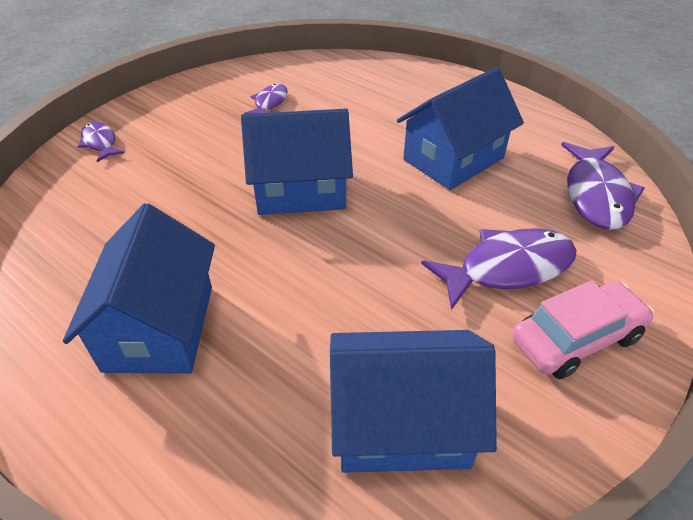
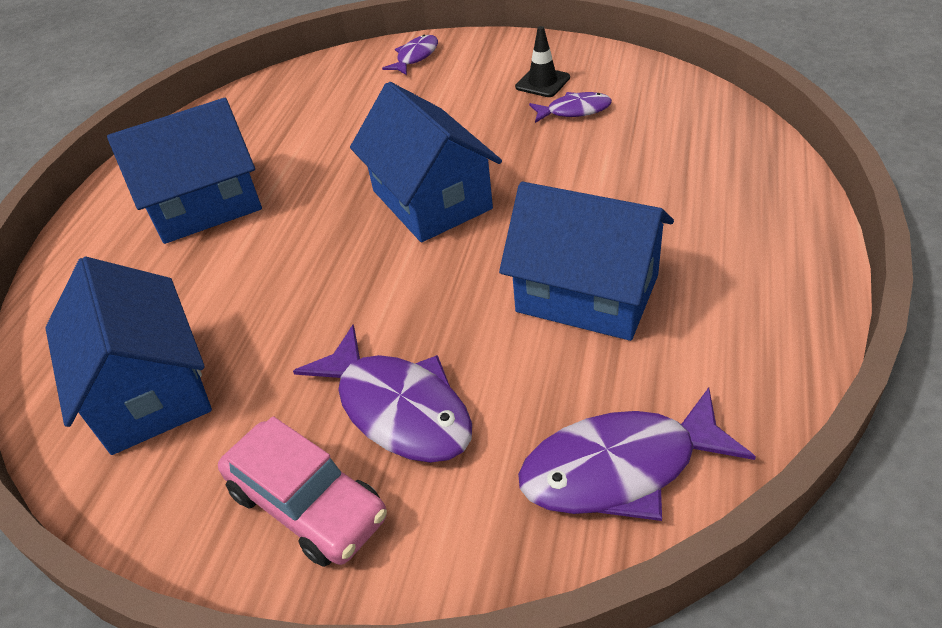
camera: 70 degrees right, 0 degrees up
none -> black traffic cone [515,26,570,97]

